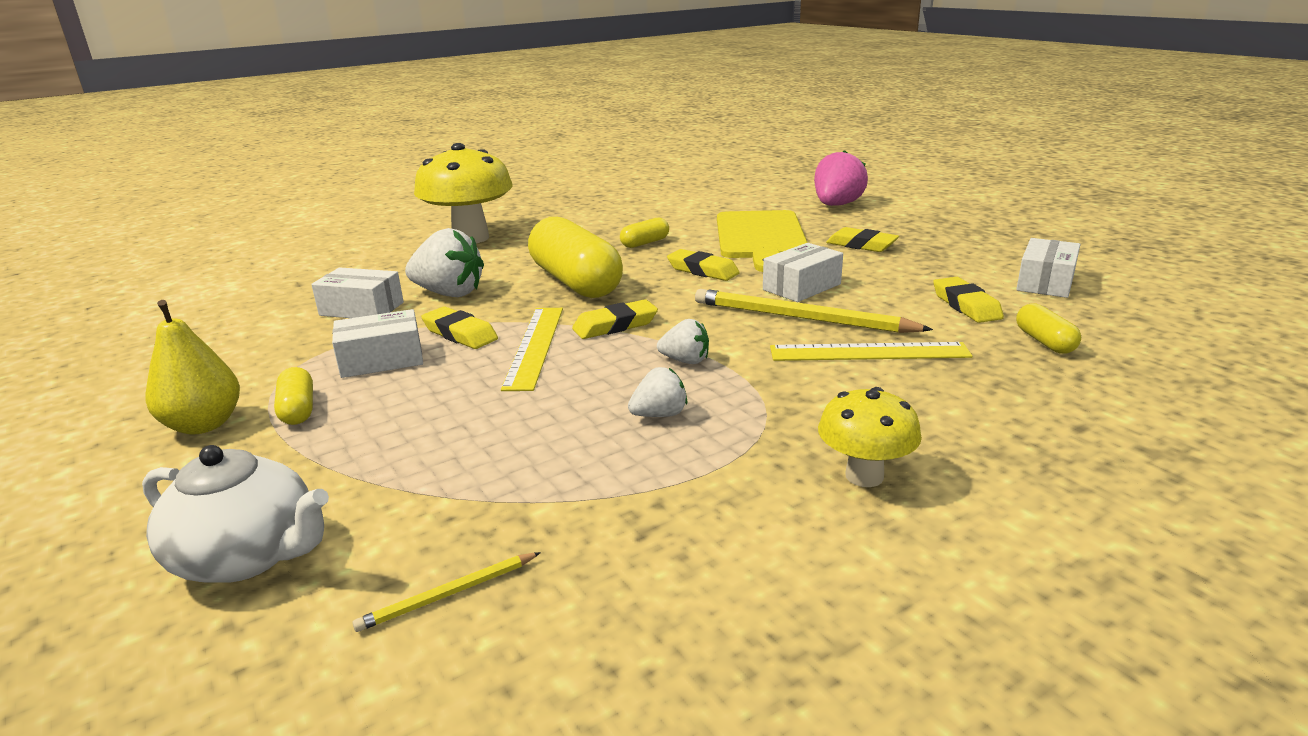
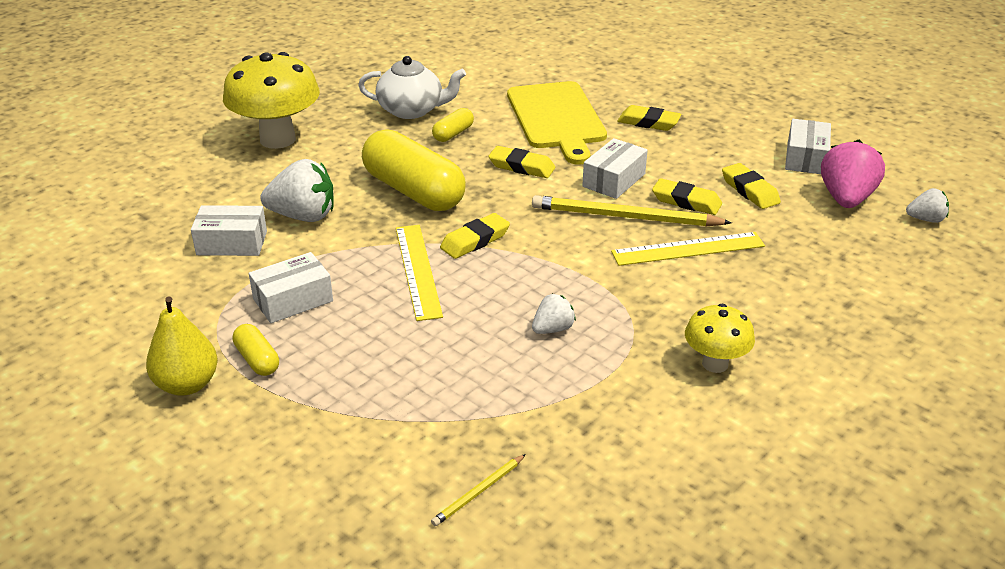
camera: 15 degrees left, 10 degrees up
white teapot [142,445,329,583] -> white teapot moved to [358,56,466,119]
yellow eraser [421,306,498,349] -> yellow eraser moved to [652,178,722,215]
white strawberry [657,319,709,364] -> white strawberry moved to [906,188,949,223]
pink strawberry [814,150,868,206] -> pink strawberry moved to [821,140,885,208]
yellow capsule [1016,303,1081,354] -> none

